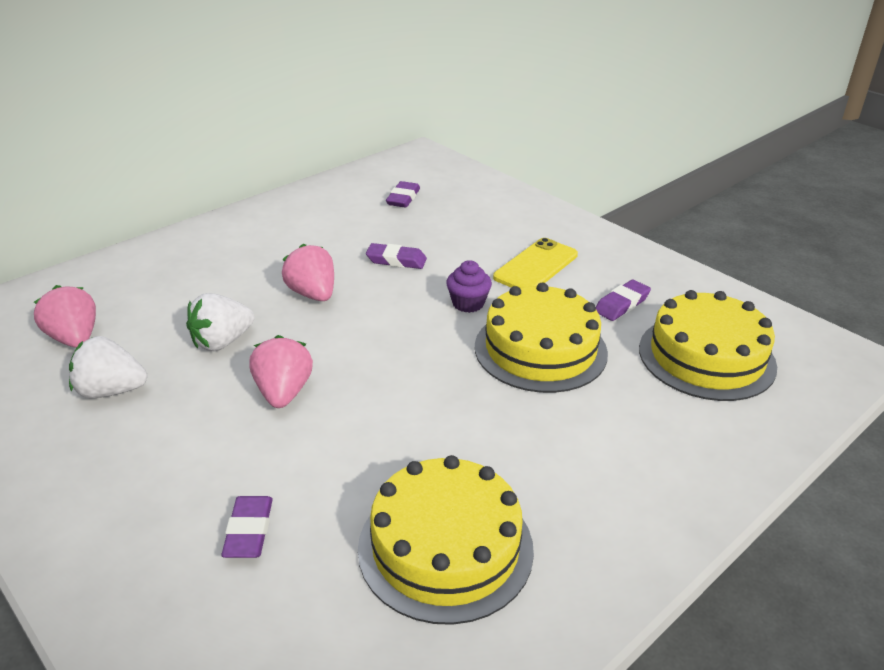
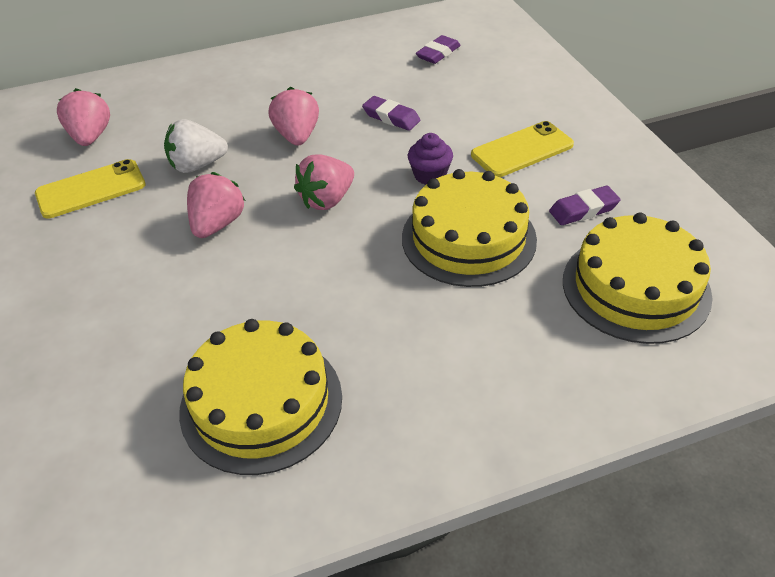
camera: 25 degrees right, 10 degrees up
white strawberry [69,336,147,398] -> yellow phone [35,159,146,219]
purple eraser [221,496,273,558] -> none
none -> pink strawberry [294,154,354,210]

